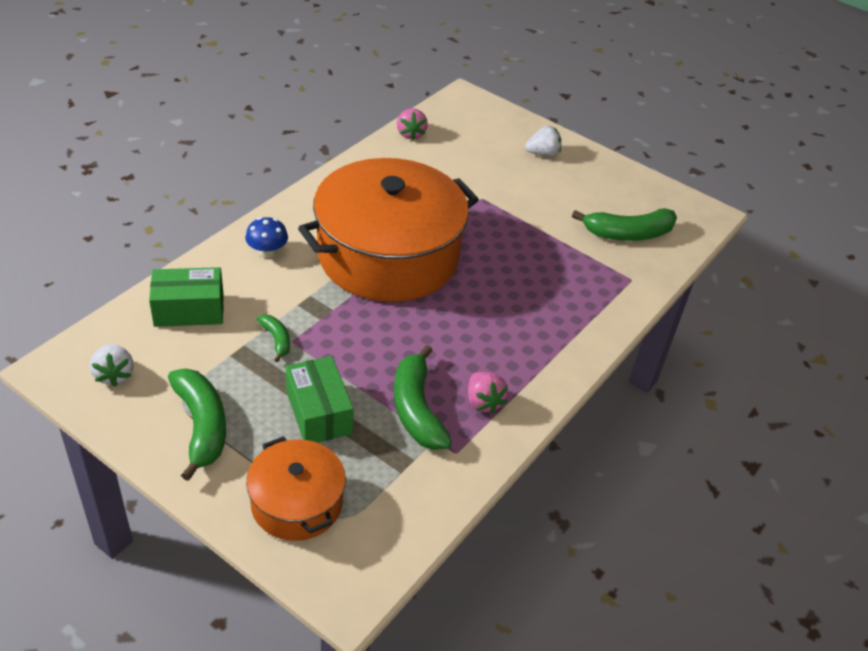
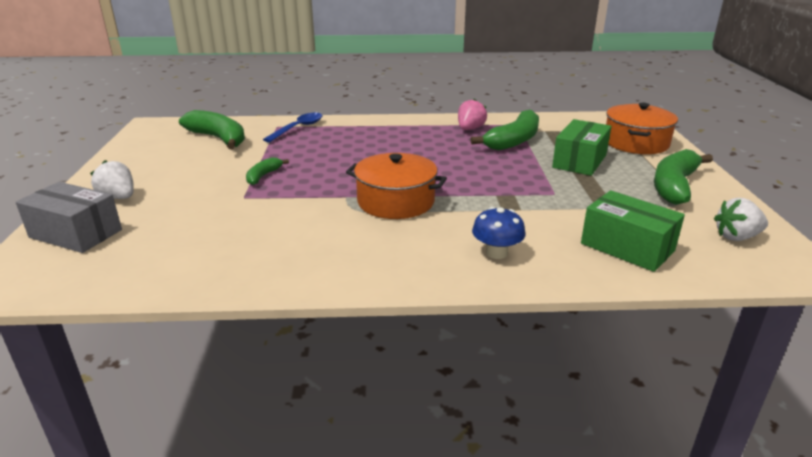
camera: 125 degrees left, 15 degrees down
white strawberry [90,344,134,387] -> white strawberry turned 135 degrees counterclockwise [714,198,768,241]
green banana [257,315,290,362] -> green banana moved to [246,157,289,185]
orange pot [298,158,479,302] -> orange pot [346,153,447,219], size x0.50
pink strawberry [397,108,428,140] -> none
none -> grey box [16,182,122,253]
none -> blue spoon [263,113,323,143]

